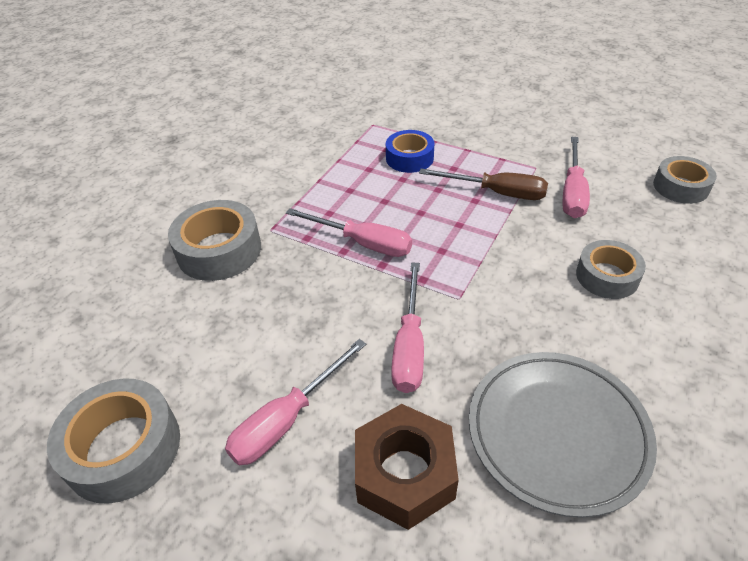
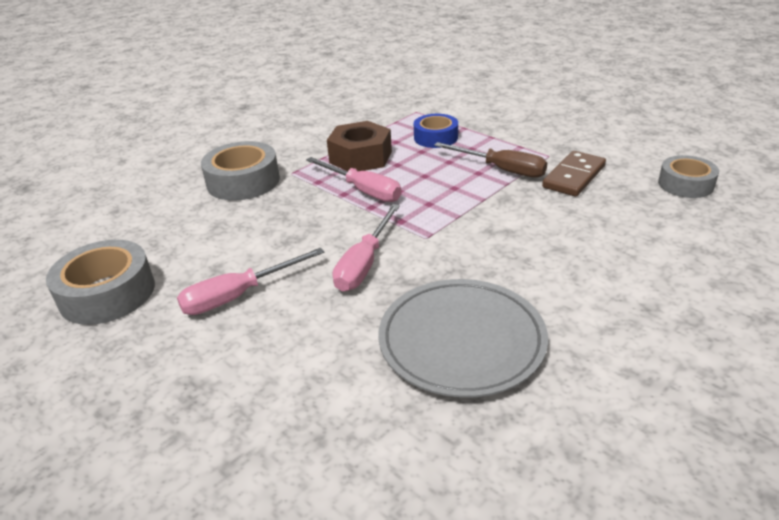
camera: 15 degrees right, 10 degrees down
brown nut [355,404,459,530] -> brown nut moved to [327,121,392,171]
pink screwdriver [563,136,590,218] -> brown domino [542,151,606,197]
grey tape [576,240,646,299] -> none

